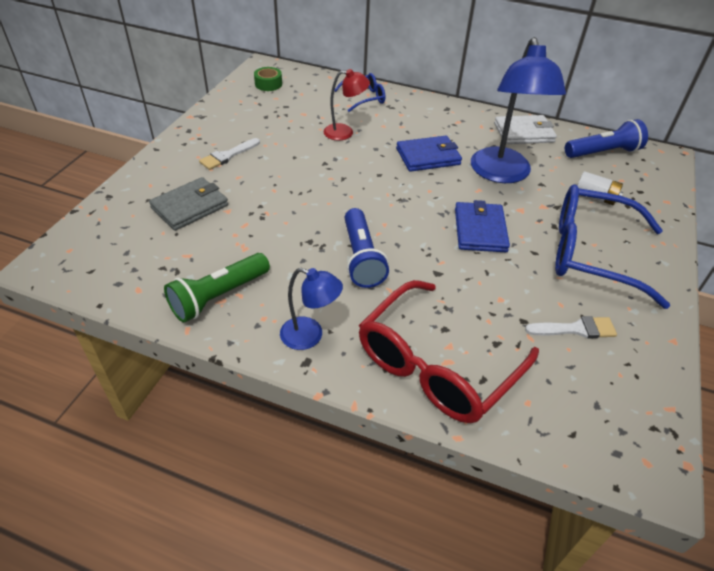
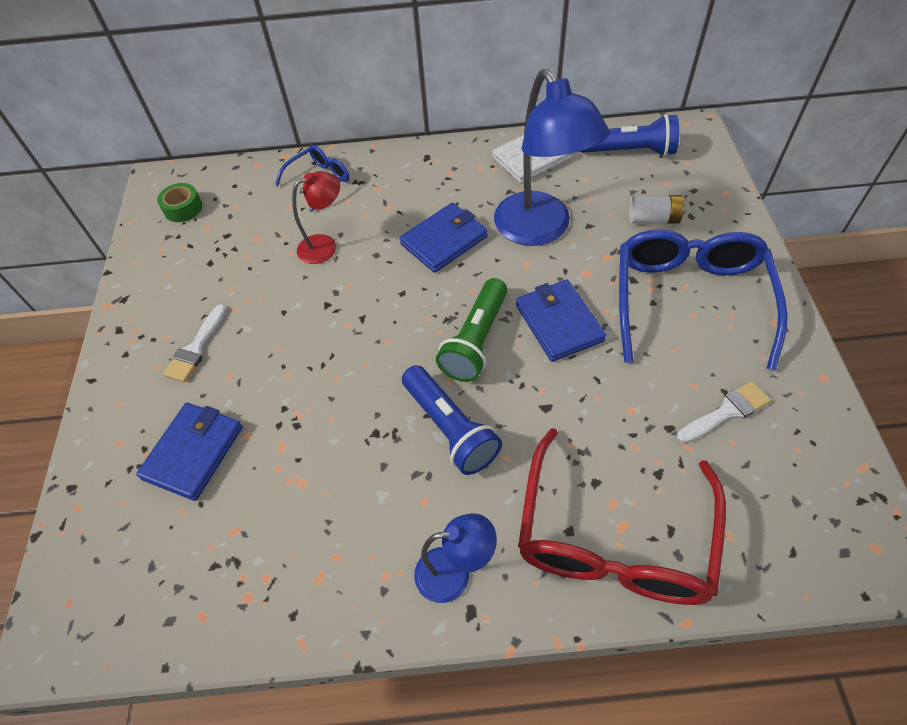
camera: 20 degrees left, 10 degrees up
grey wallet [149,177,228,231] -> blue wallet [136,403,242,501]
green flashlight [164,253,270,323] -> green flashlight moved to [436,278,507,382]
blue glasses [555,185,670,309] -> blue glasses turned 105 degrees clockwise [619,229,788,370]
blue flashlight [565,119,648,158] -> blue flashlight turned 45 degrees clockwise [579,114,679,156]

